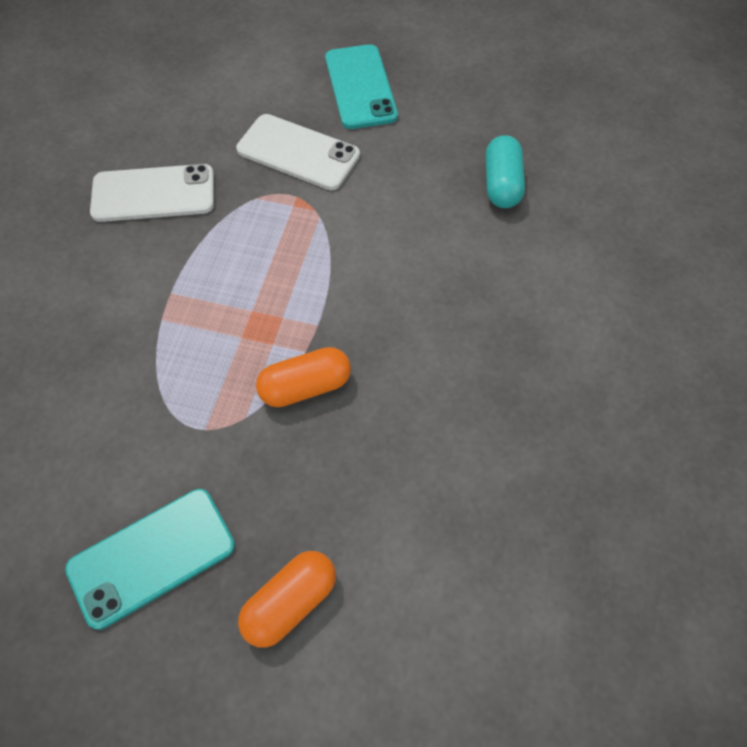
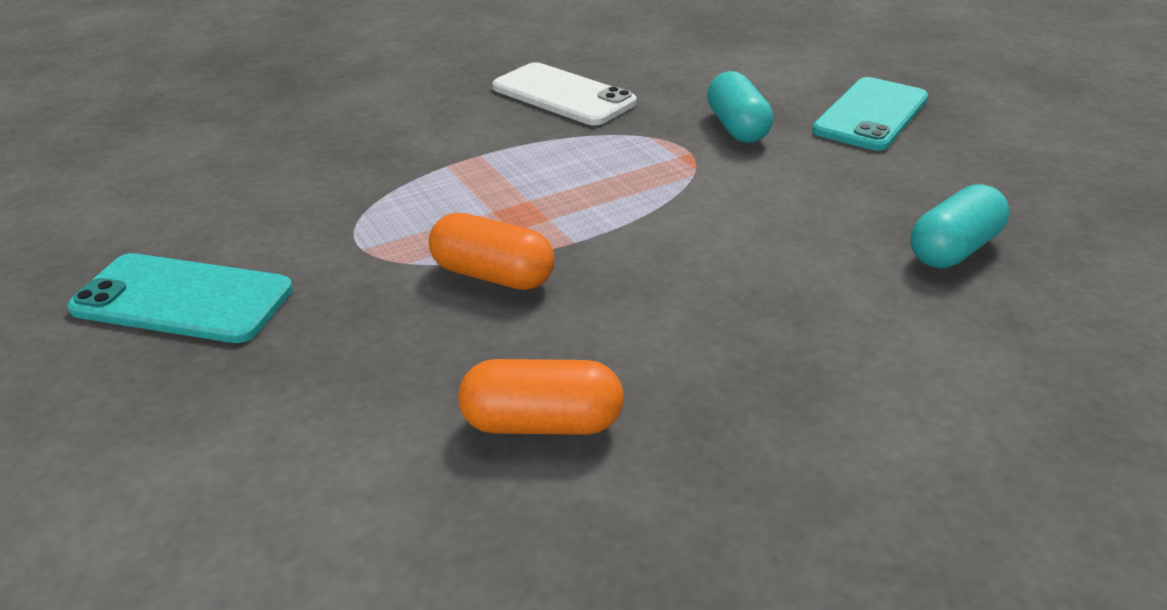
camera: 45 degrees right, 25 degrees down
white phone [236,114,360,190] -> turquoise capsule [707,71,773,143]
orange capsule [238,551,336,648] -> orange capsule moved to [458,359,624,435]

